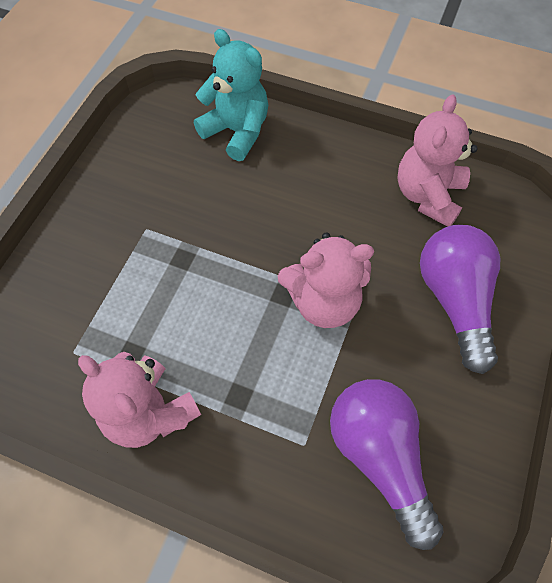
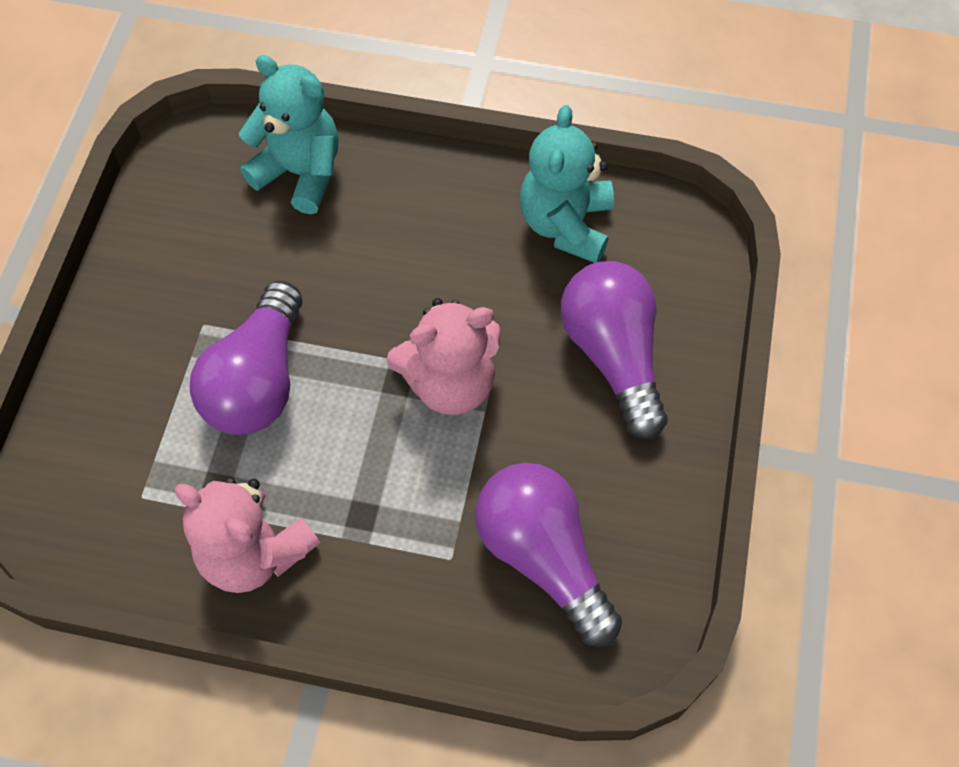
camera: 10 degrees left, 0 degrees up
pink teddy bear [397,94,478,227] -> turquoise teddy bear [520,105,614,263]
none -> purple light bulb [190,281,302,435]

